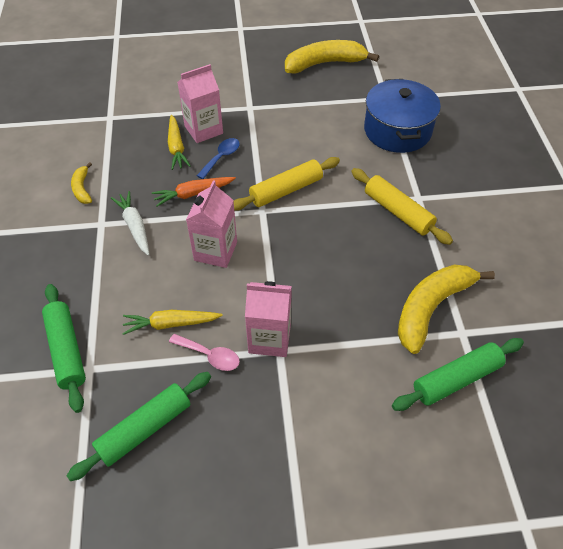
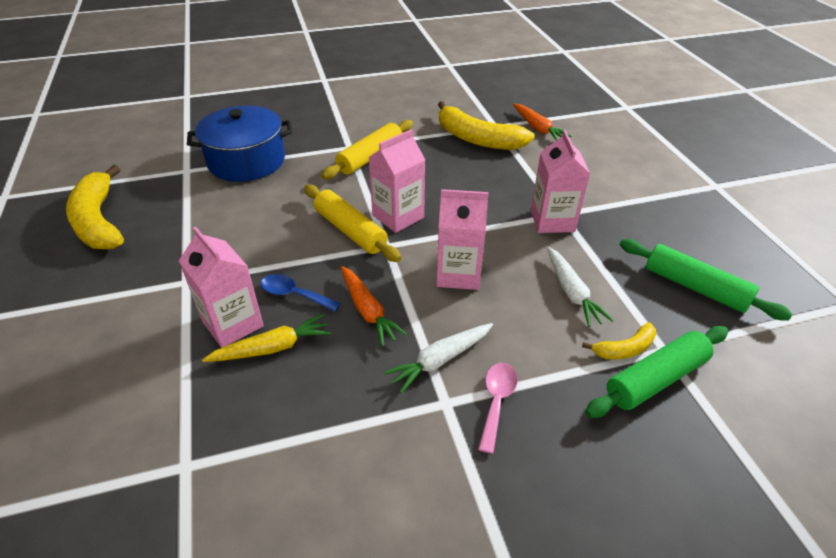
camera: 100 degrees left, 10 degrees down
yellow banana [71,162,92,204] -> yellow banana moved to [582,322,656,360]
yellow carrot [122,310,223,335] -> white carrot [547,247,614,327]
pink spoon [169,334,240,371] -> pink spoon moved to [478,363,518,454]
green rolling pin [392,338,524,411] -> orange carrot [513,104,572,141]
none -> pink carton [368,129,425,233]

